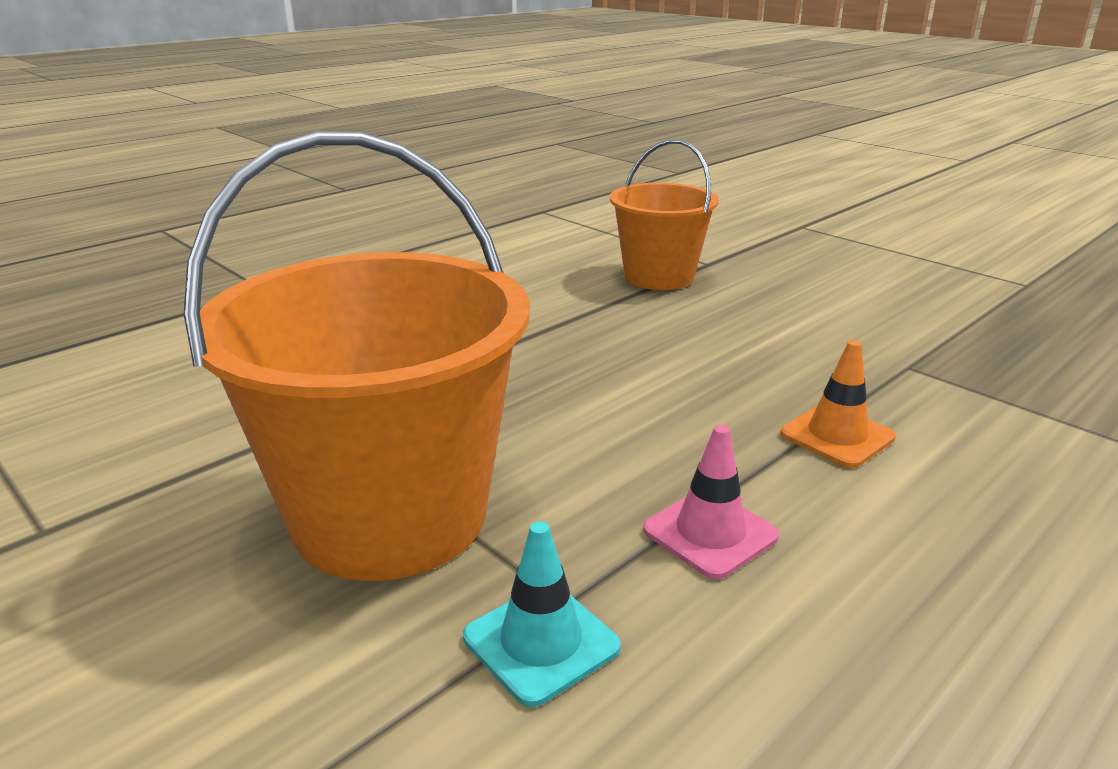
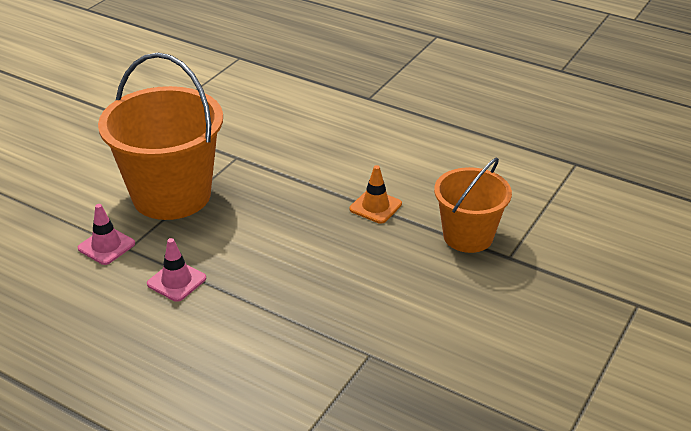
camera: 75 degrees right, 10 degrees up
turquoise traffic cone [463,521,621,707] -> pink traffic cone [78,204,135,265]
orange traffic cone [780,340,896,468] -> orange traffic cone moved to [349,165,402,224]

